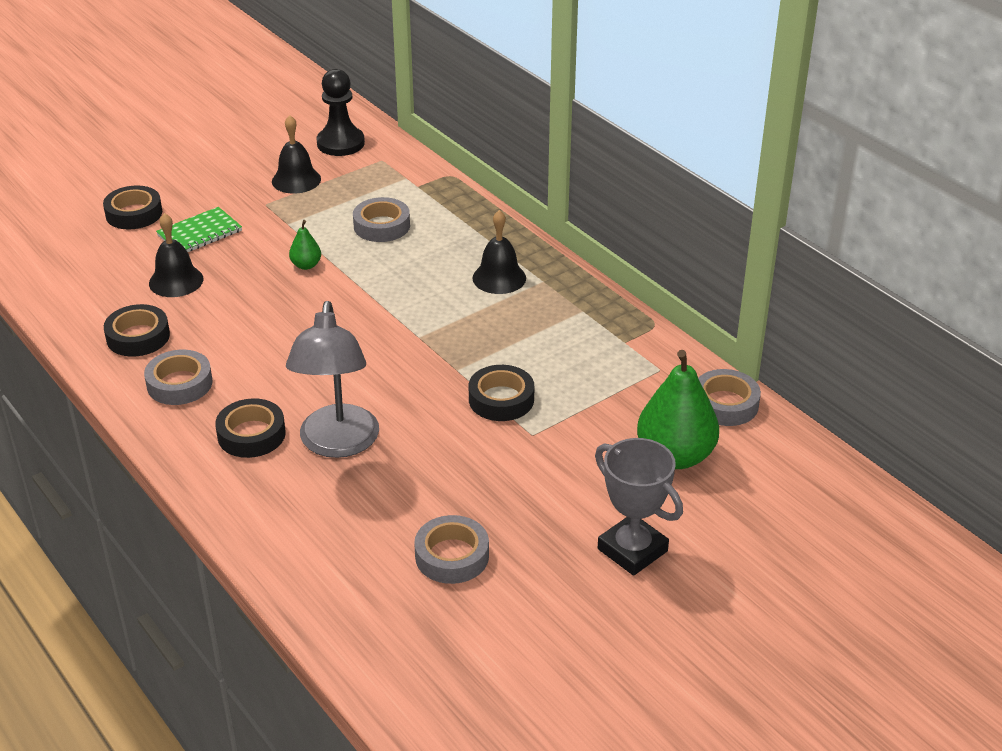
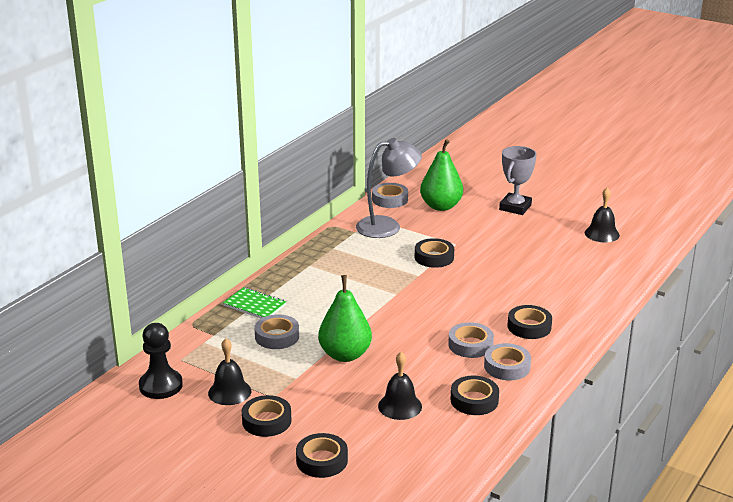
camera: 110 degrees left, 10 degrees down
green notebook [156,207,242,252] -> green notebook moved to [223,287,286,318]
grey lamp [286,301,379,458] -> grey lamp moved to [356,138,422,238]
green pear [289,220,321,270] -> green pear [318,275,372,362], size x2.16
grey tape [414,515,489,584] -> grey tape moved to [448,322,494,358]
black bell [472,210,526,294] -> black bell moved to [585,188,620,242]
none -> black tape [242,395,292,437]

